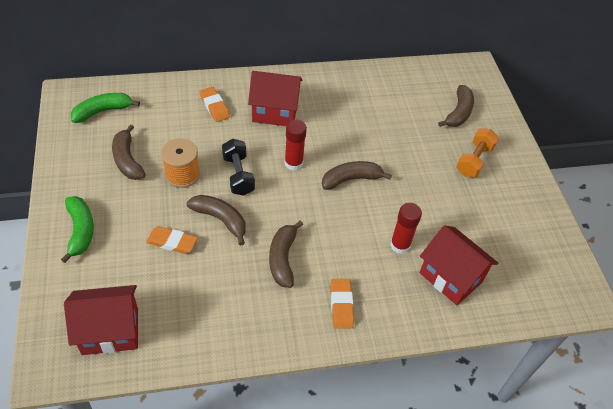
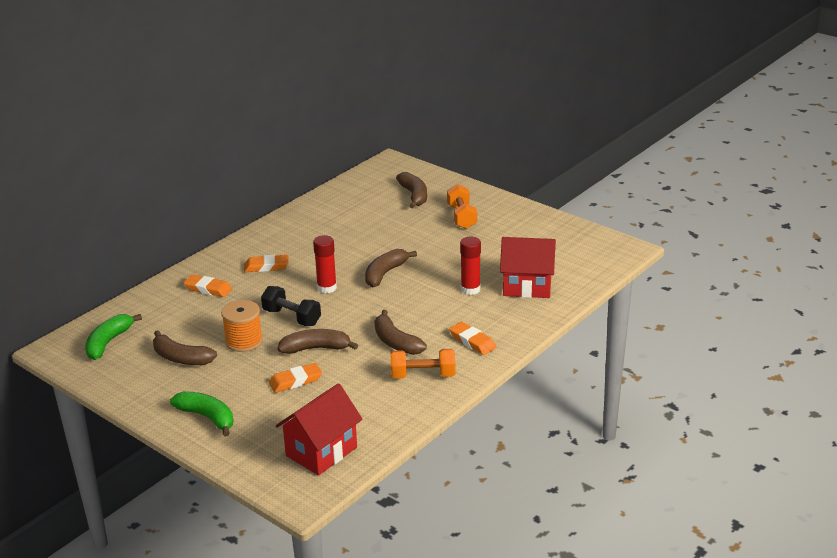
camera: 35 degrees left, 20 degrees down
red house [248,71,302,126] -> orange eraser [244,255,289,272]
none -> orange dumbbell [391,349,456,379]

